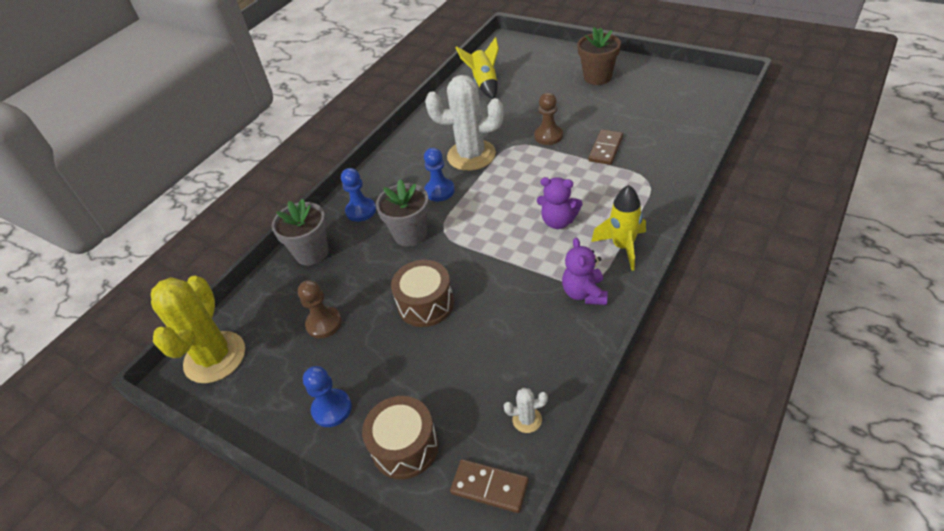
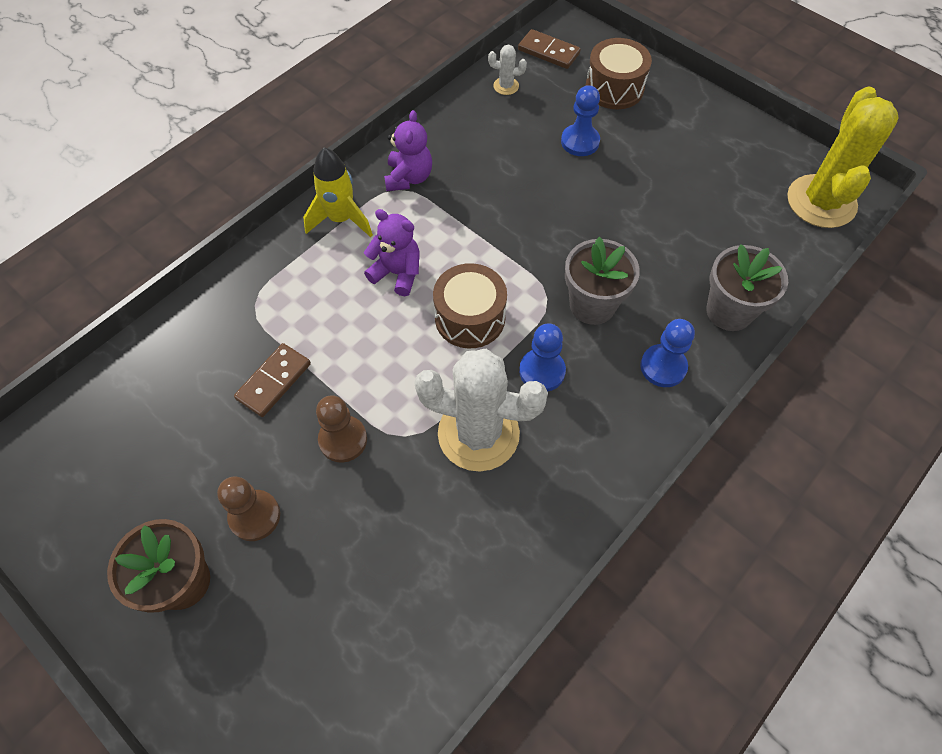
camera: 175 degrees left, 15 degrees up
brown pawn [298,280,342,338] -> brown pawn moved to [217,476,280,541]
blue pawn [303,366,352,427] -> blue pawn moved to [561,85,600,156]
brown drum [391,260,454,327] -> brown drum moved to [433,263,507,348]
yellow rocket [456,37,499,99] -> none

